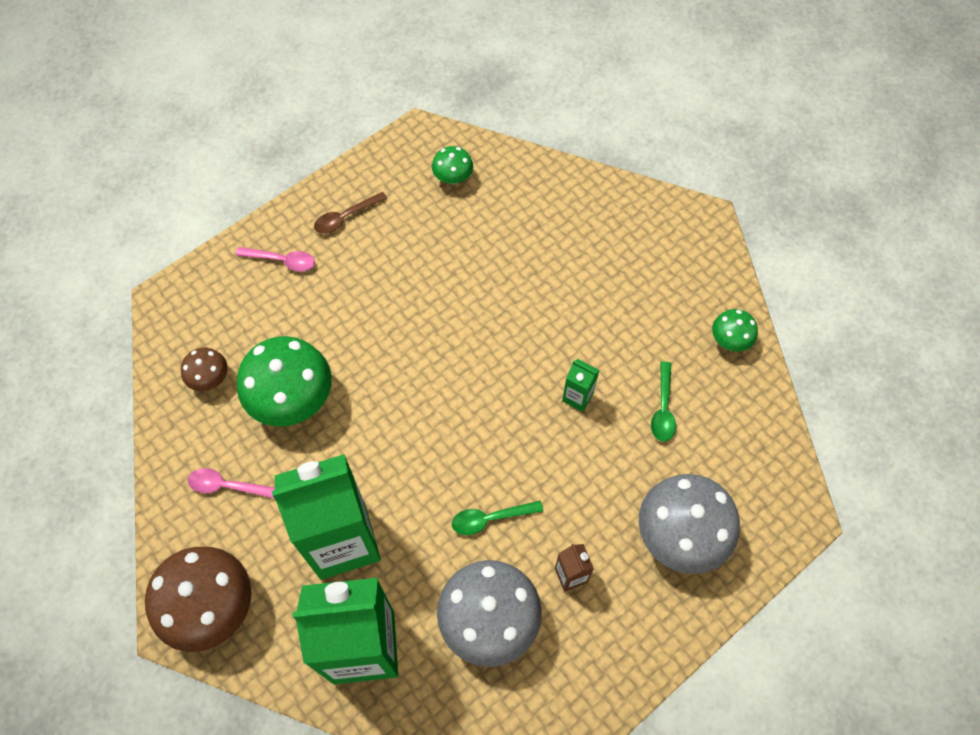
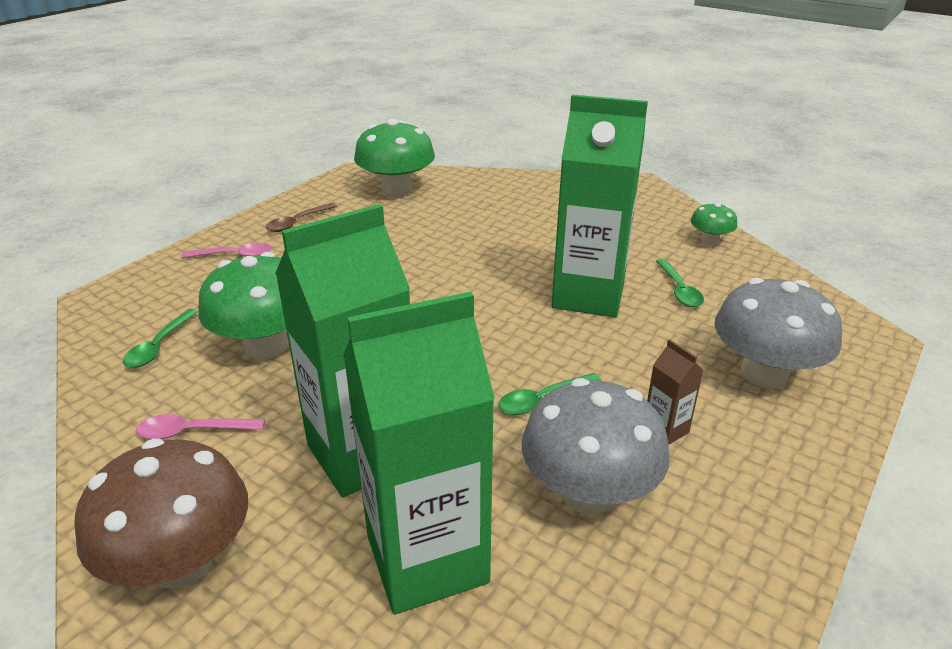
camera: 15 degrees left, 30 degrees down
brown mushroom [181,348,228,391] -> green spoon [123,309,198,368]
green mushroom [432,146,473,184] -> green mushroom [354,119,435,197], size x1.99
green carton [562,359,600,412] -> green carton [551,95,648,317], size x2.47

